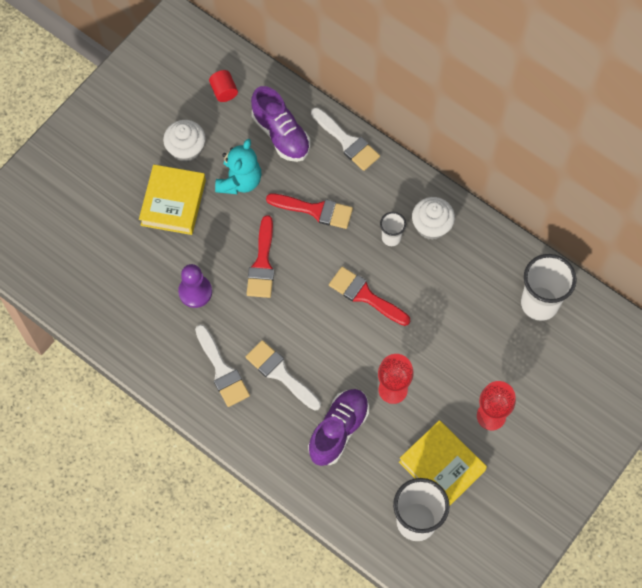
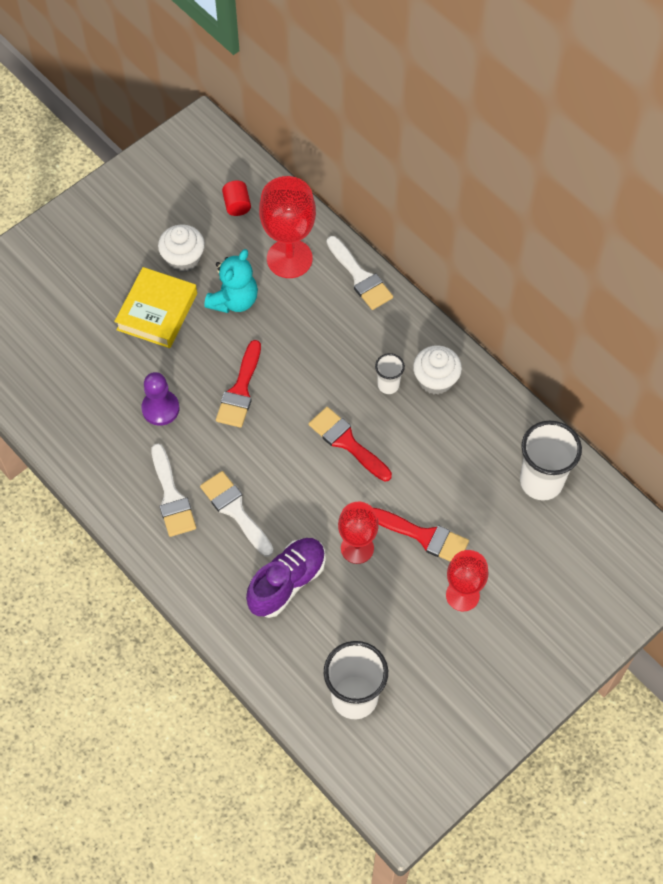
camera: 10 degrees right, 5 degrees down
purple shoe [251,86,310,162] -> red goblet [259,176,316,278]
red brush [266,194,353,229] -> red brush moved to [373,508,469,562]
yellow book [399,420,487,505] -> none

